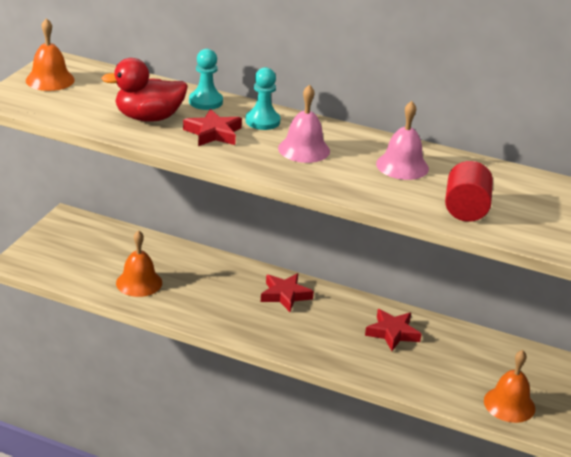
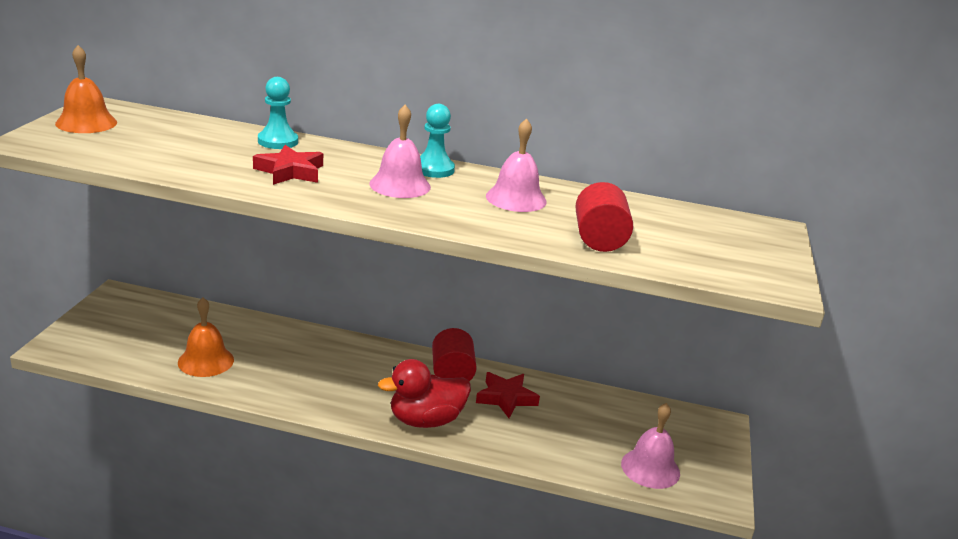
camera: 10 degrees left, 5 degrees down
red duck [101,58,188,122] -> red duck moved to [378,359,471,428]
turquoise pawn [245,67,281,130] -> turquoise pawn moved to [420,104,455,178]
red star [261,273,314,312] -> none
orange bell [484,350,535,423] -> pink bell [621,403,680,489]
none -> red cylinder [432,328,477,381]

